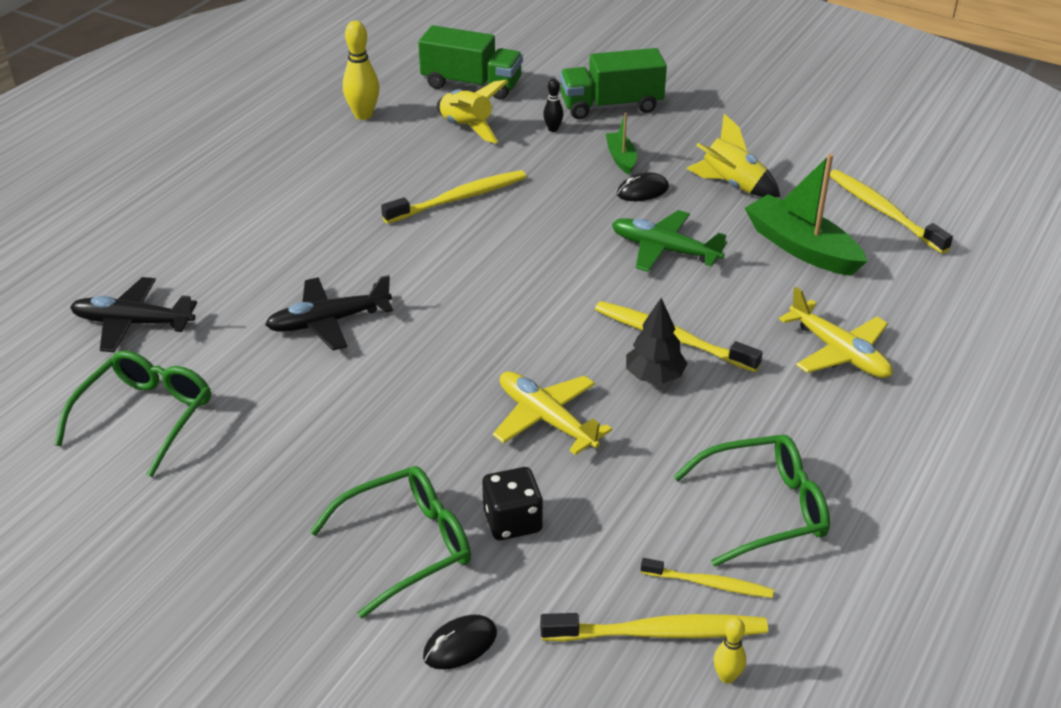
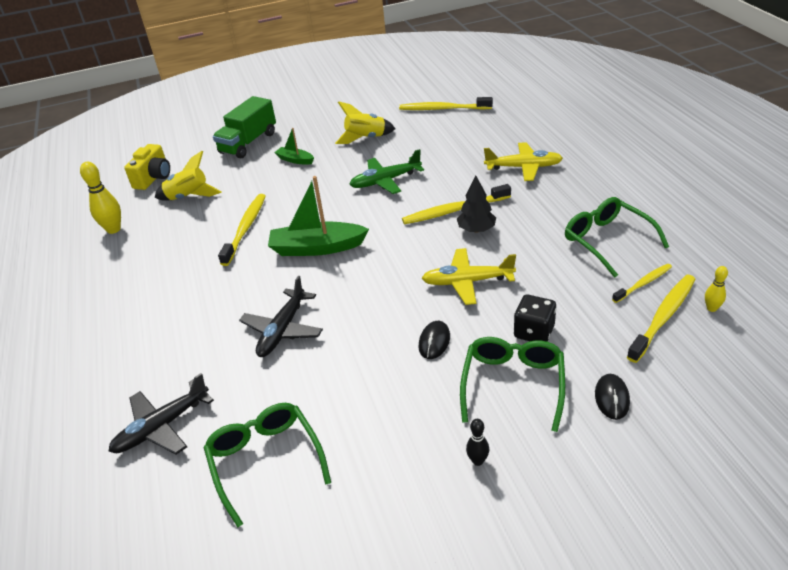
camera: 45 degrees left, 0 degrees up
green truck [418,25,523,100] -> yellow camera [124,144,170,190]
black bowling pin [543,78,564,132] -> black bowling pin moved to [466,419,489,466]
black mouse [617,172,669,201] -> black mouse moved to [419,321,450,359]
green glasses [673,434,830,567] -> green glasses turned 60 degrees counterclockwise [565,197,669,278]
green boat [745,154,867,276] -> green boat moved to [268,176,369,256]

